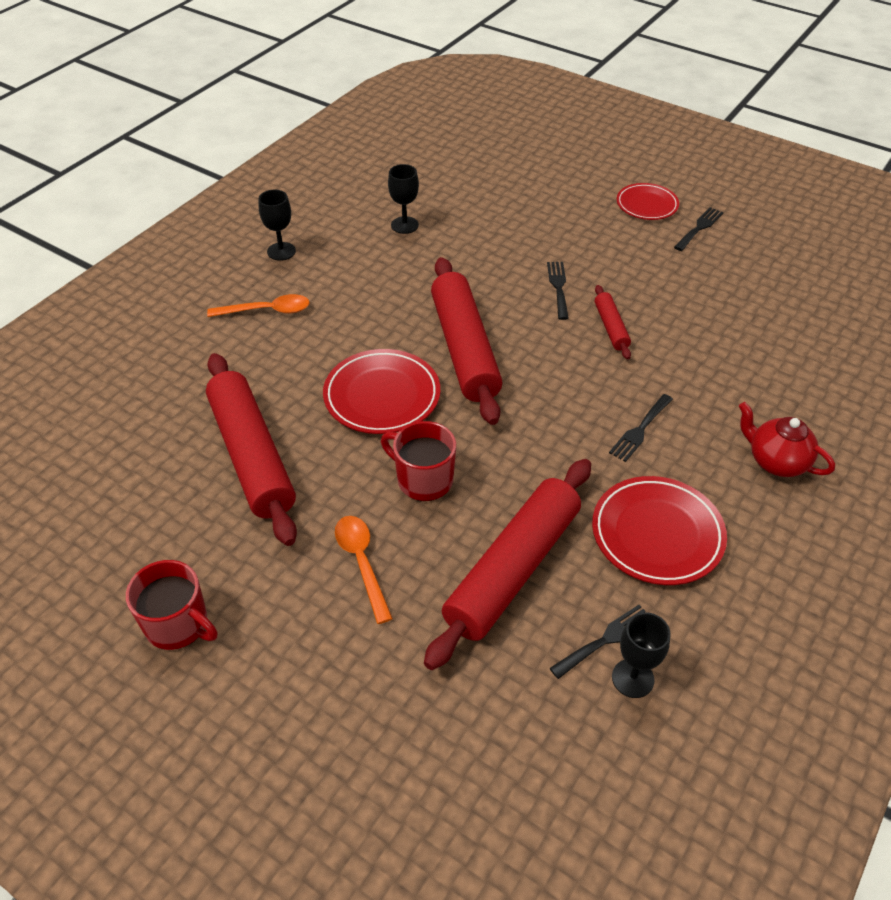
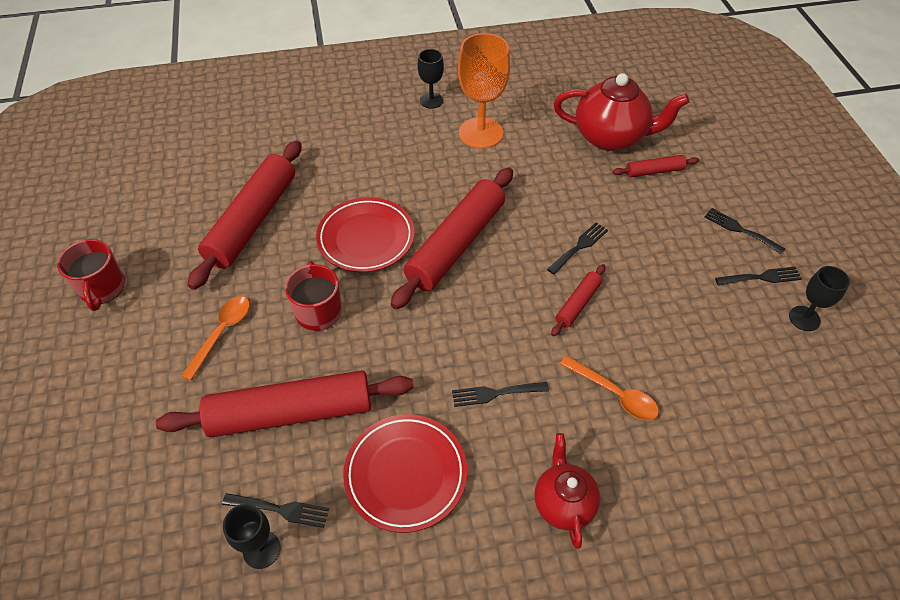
camera: 45 degrees right, 5 degrees up
orange spoon [207,294,310,317] -> orange spoon moved to [560,355,659,420]
black goblet [388,164,419,234] -> black goblet moved to [789,266,850,331]
red plate [617,183,679,220] -> black fork [705,208,785,254]
none -> orange goblet [458,33,510,149]
none -> red teapot [554,73,689,151]
none -> red rolling pin [612,155,699,177]

